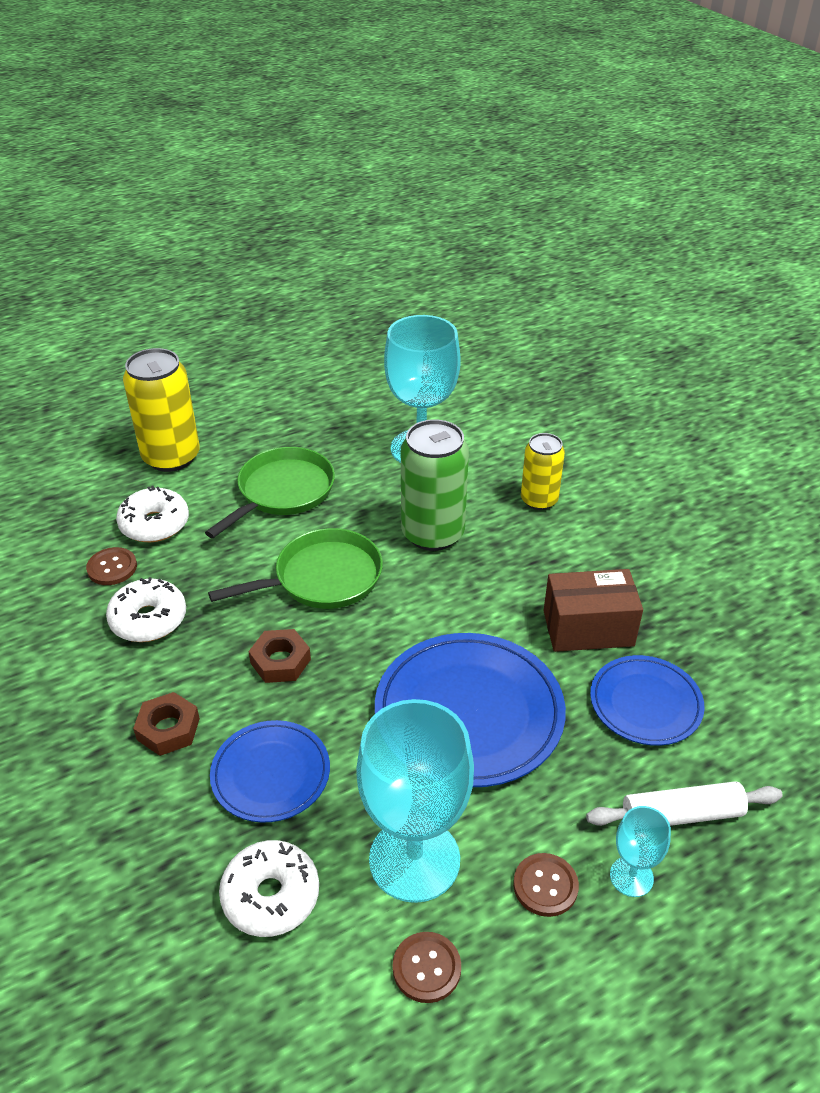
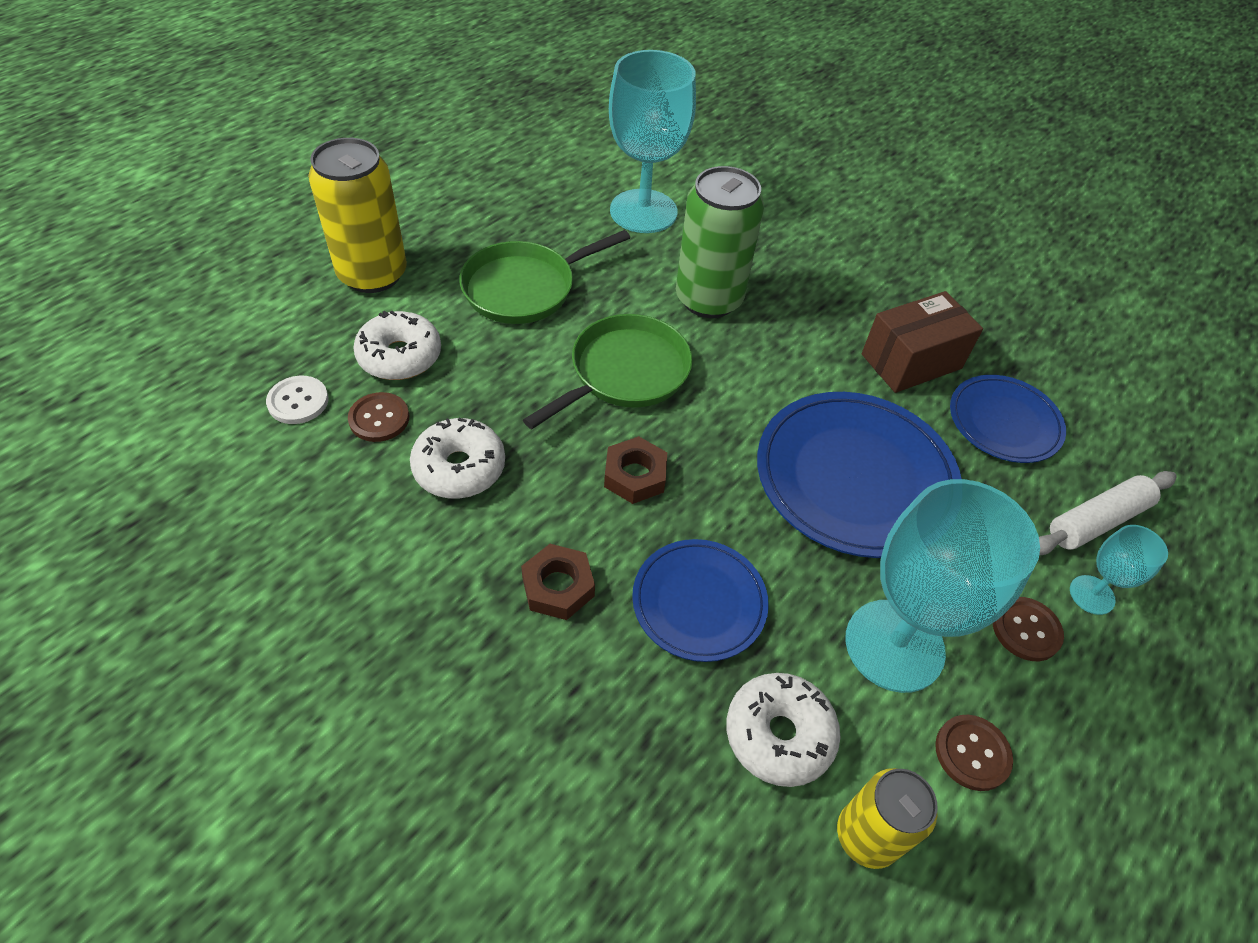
camera: 25 degrees left, 10 degrees up
green pan [205,447,335,538] -> green pan turned 135 degrees counterclockwise [459,230,630,324]
yellow can [521,433,565,510] -> yellow can moved to [837,768,938,869]
none -> white button [266,376,329,424]

